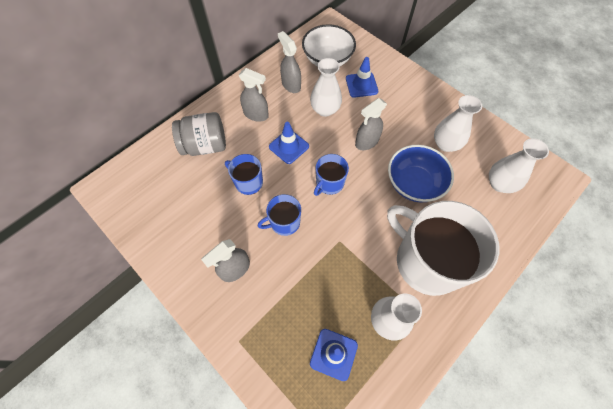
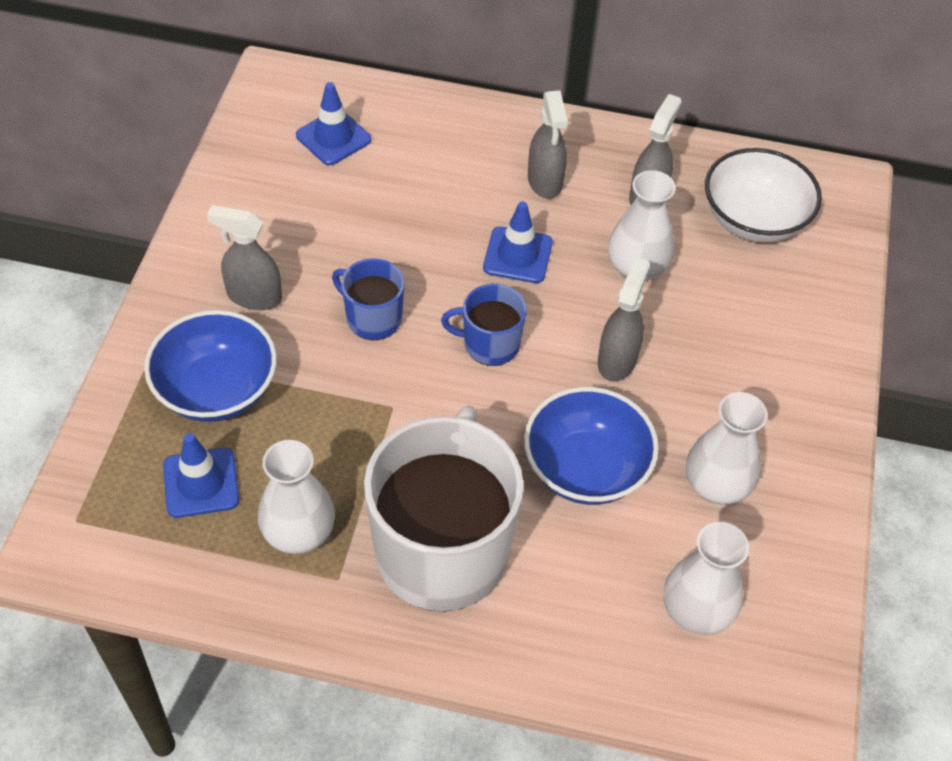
camera: 55 degrees right, 10 degrees down
grey jar [172,112,226,156] -> none
blue mug [225,154,263,195] -> none
blue traffic cone [346,57,378,98] -> blue traffic cone moved to [296,82,371,165]
grey spray bottle [355,98,387,150] -> grey spray bottle turned 90 degrees clockwise [598,257,650,382]
none -> blue bowl [144,310,277,422]

